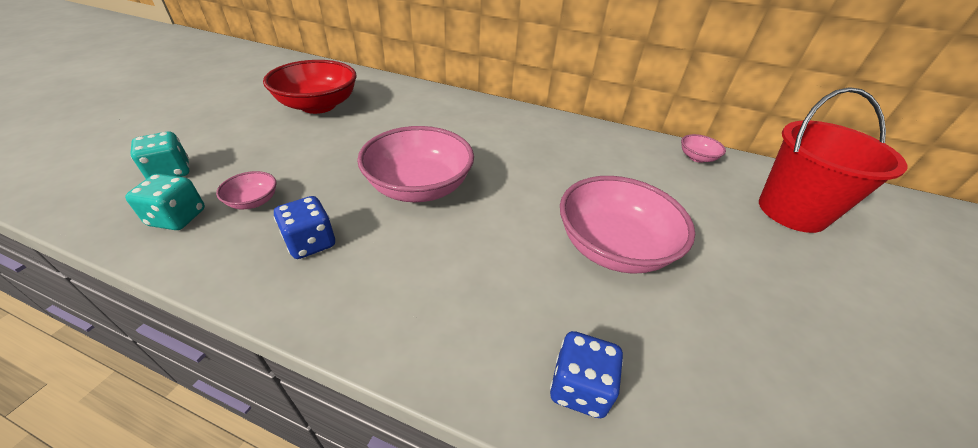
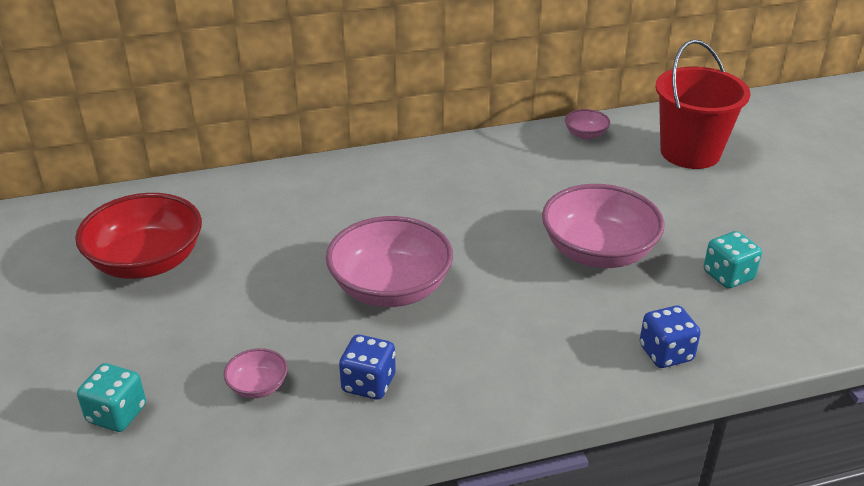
camera: 35 degrees left, 5 degrees down
turquoise dice [125,174,205,230] -> turquoise dice moved to [704,231,762,289]

